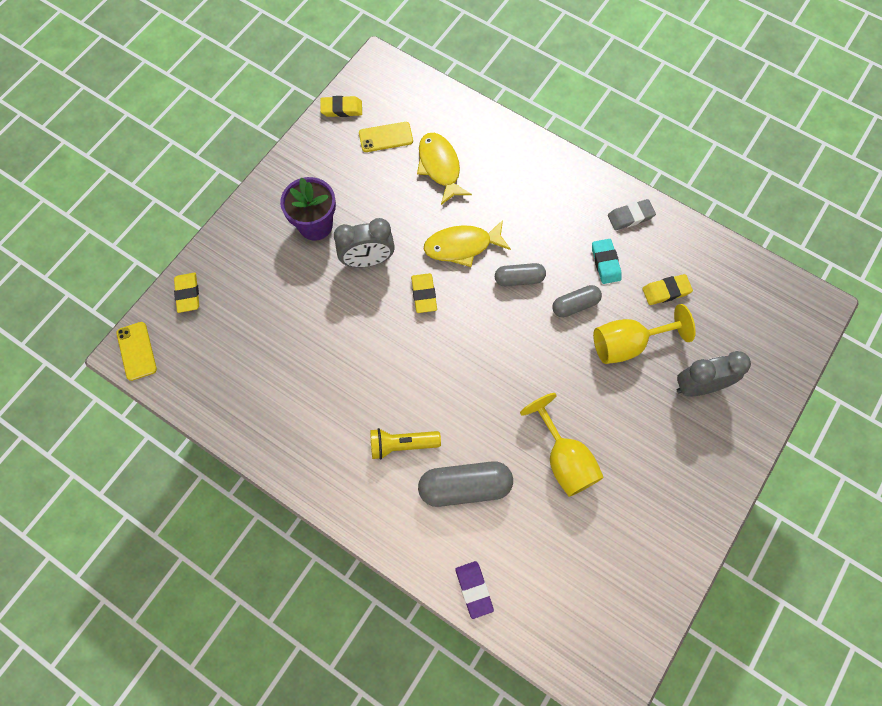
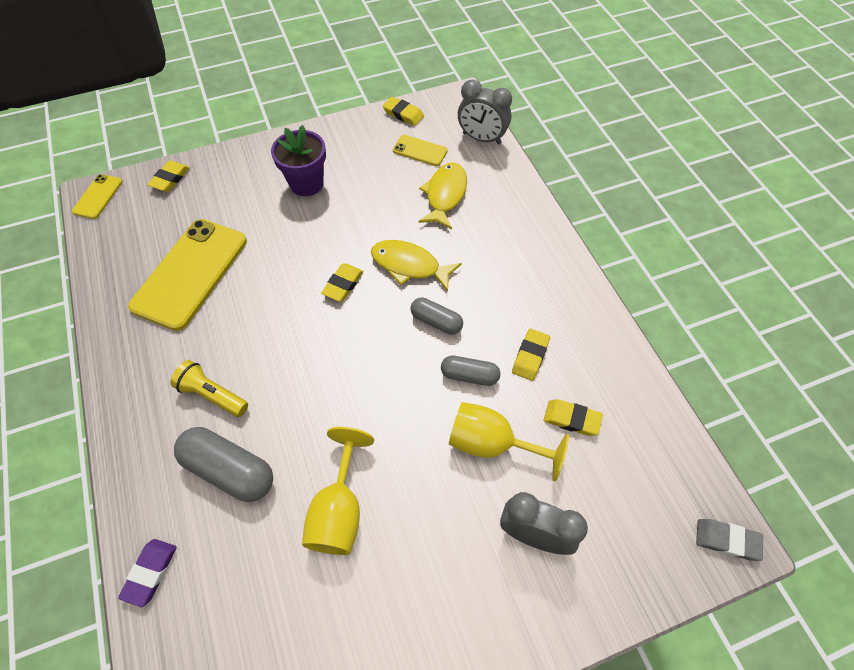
camera: 35 degrees right, 10 degrees down
grey clock [334,218,395,268] -> grey clock moved to [458,80,512,145]
turquoise eraser [592,239,622,284] -> yellow eraser [512,329,550,381]
grey eraser [608,199,656,230] -> grey eraser moved to [696,519,763,561]
none -> yellow phone [128,219,247,331]

